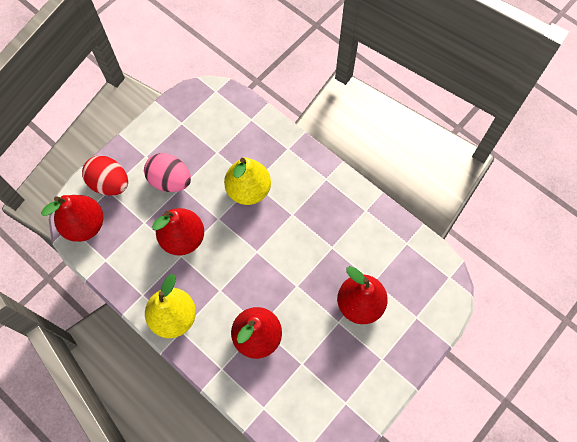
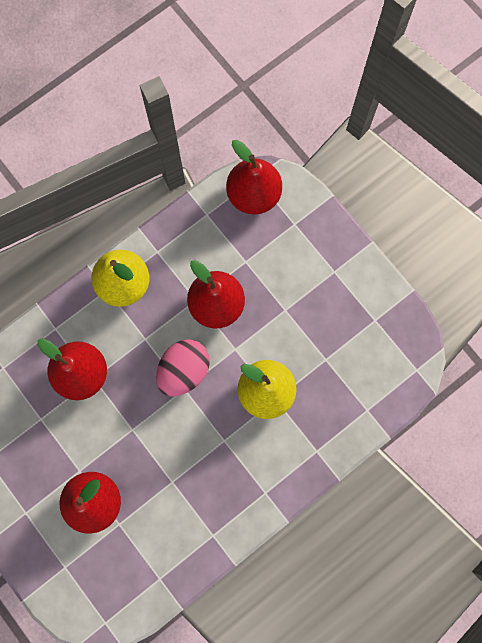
camera: 100 degrees right, 10 degrees up
red egg [82,156,128,196] -> none
pink egg [144,153,191,192] -> pink egg moved to [156,339,210,397]

